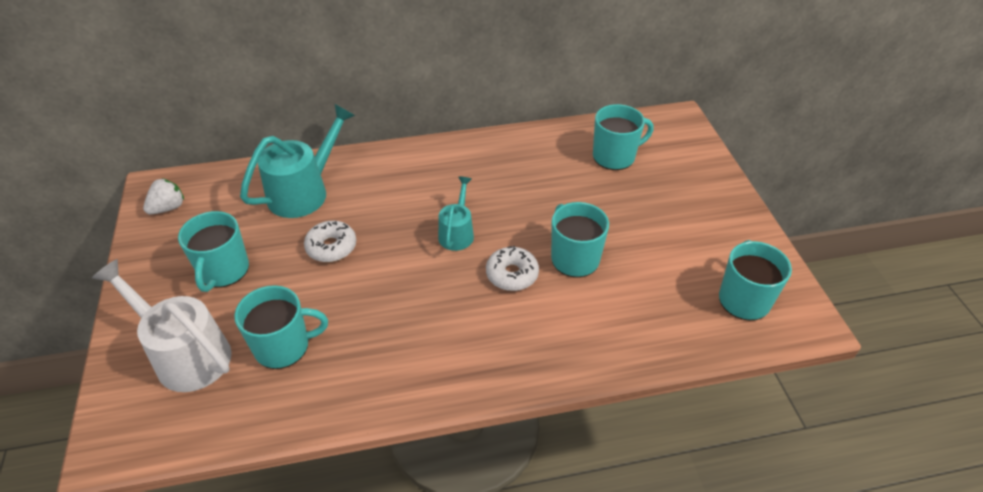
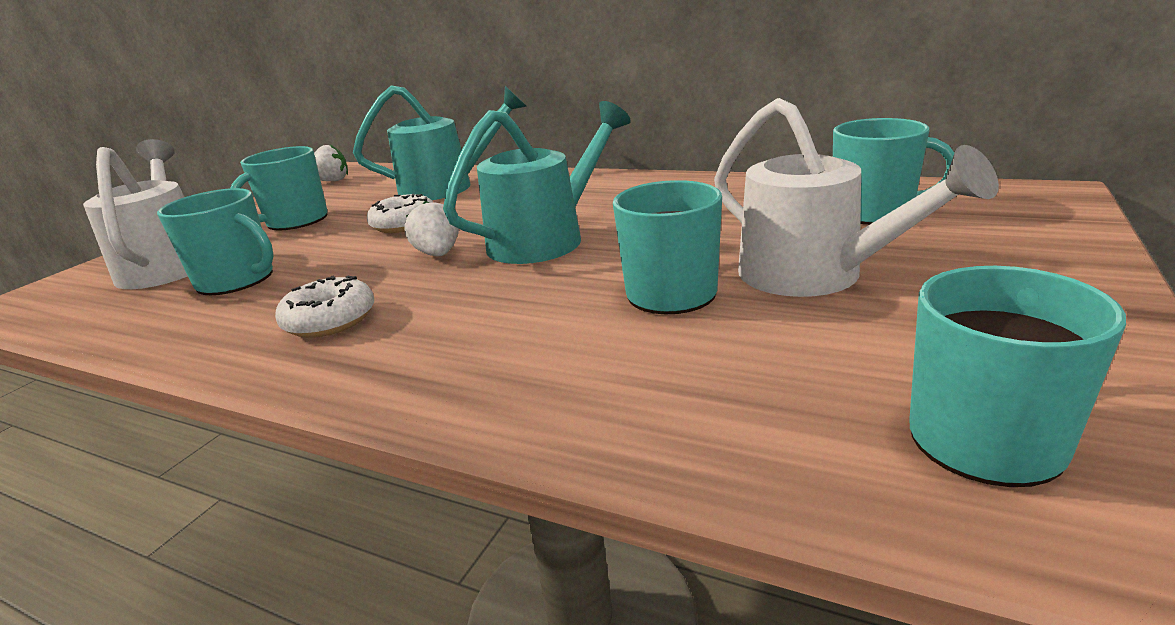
camera: 40 degrees right, 20 degrees down
turquoise watering can [438,176,474,251] -> turquoise watering can [443,101,631,264], size x1.74
white donut [486,246,539,291] -> white donut moved to [275,275,374,338]
none -> white strawberry [404,201,459,257]
none -> white watering can [714,98,999,297]

